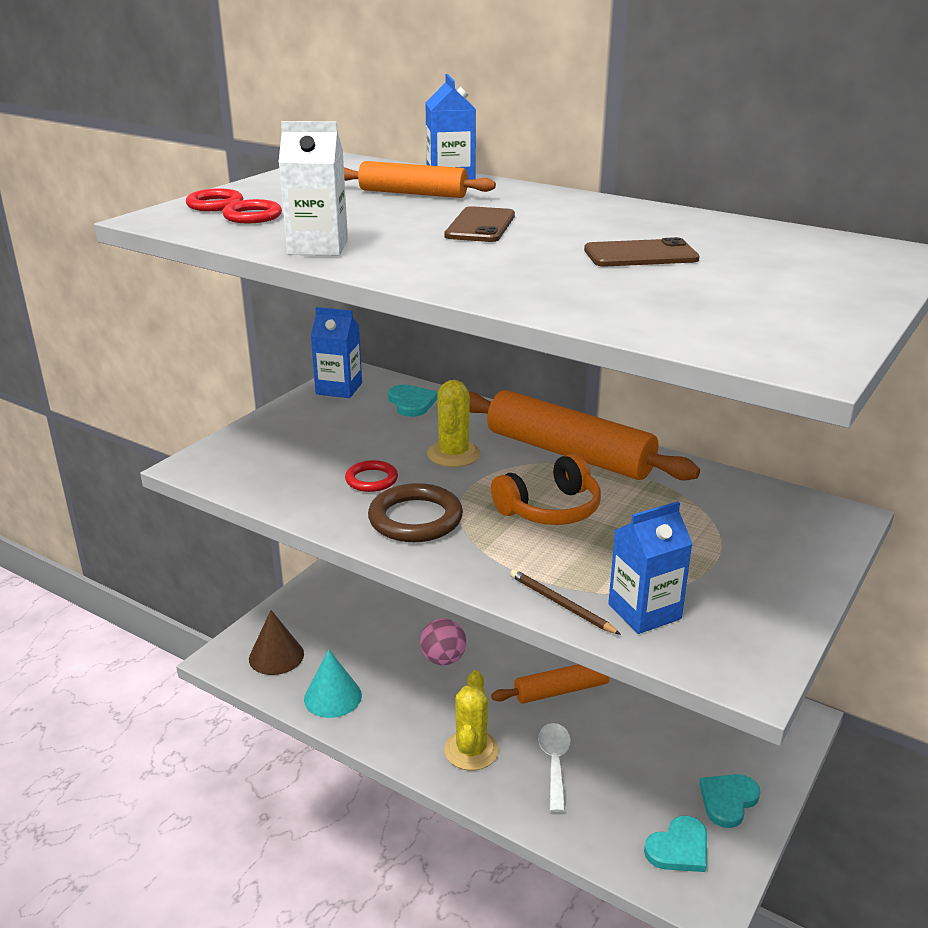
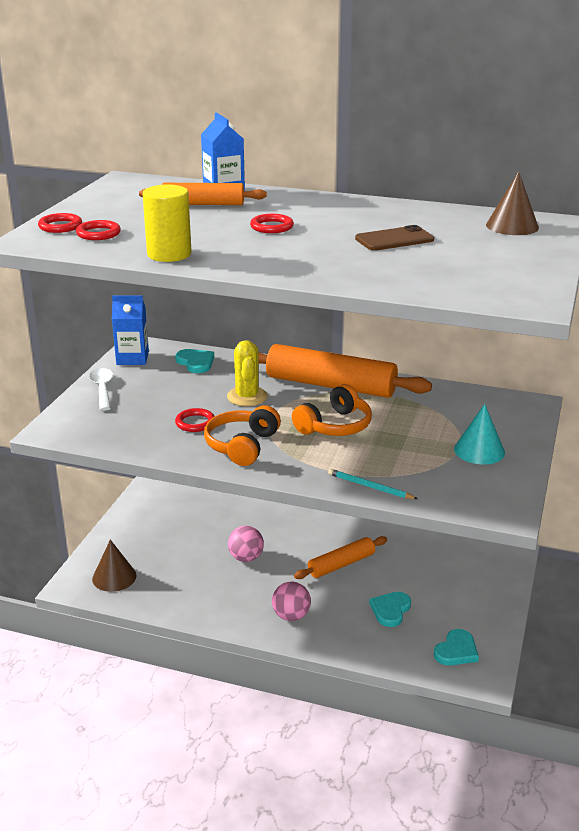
camera: 15 degrees left, 0 degrees up
white carton [279,121,348,256] -> yellow cylinder [142,184,192,262]
turquoise cone [304,650,362,718] -> turquoise cone moved to [454,404,505,465]
brown ring [368,483,463,542] -> orange headphones [204,405,281,466]
brown phone [444,206,515,242] -> red ring [250,214,294,233]
yellow cactus [444,670,499,770] -> pink ball [272,581,311,621]
brown pencil [510,569,621,635] -> turquoise pencil [328,469,418,499]
white spoon [538,723,571,813] -> white spoon moved to [89,368,113,411]
blue carton [608,501,693,634] -> none
turquoise heart [699,774,760,828] -> turquoise heart moved to [369,592,411,627]
none -> brown cone [486,171,539,235]

